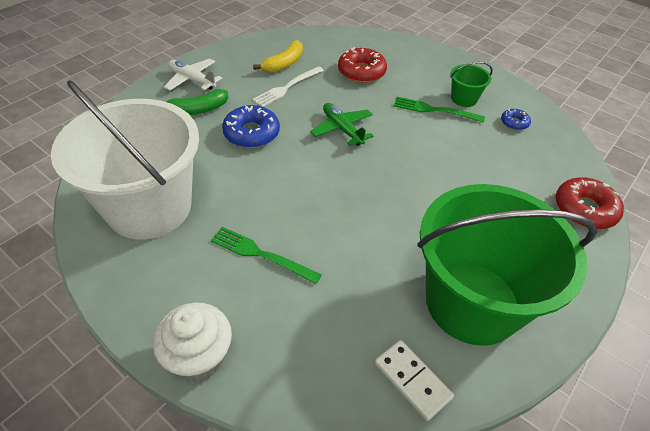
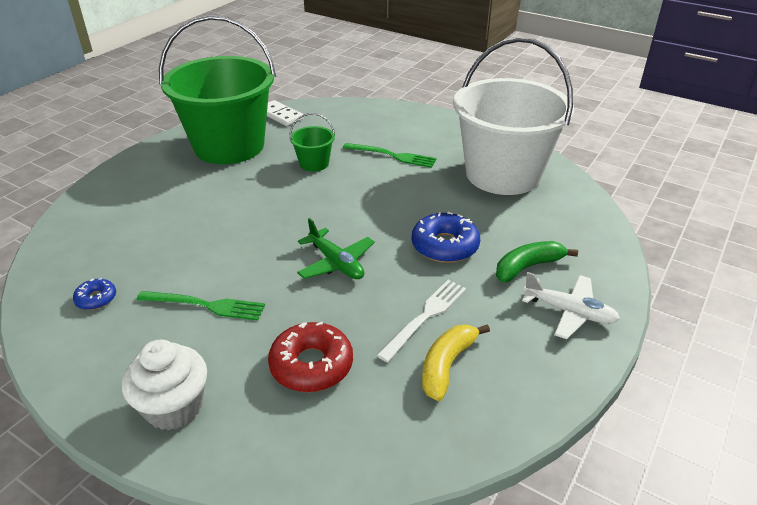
camera: 175 degrees right, 10 degrees down
white cupcake [153,303,232,381] -> white cupcake moved to [122,340,207,431]
green bucket [451,62,492,107] -> green bucket moved to [289,113,335,172]
red donut [555,178,624,229] -> none

